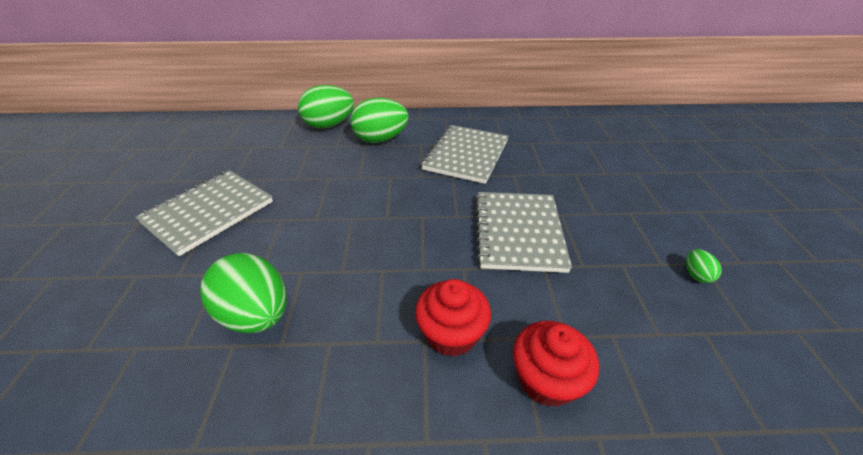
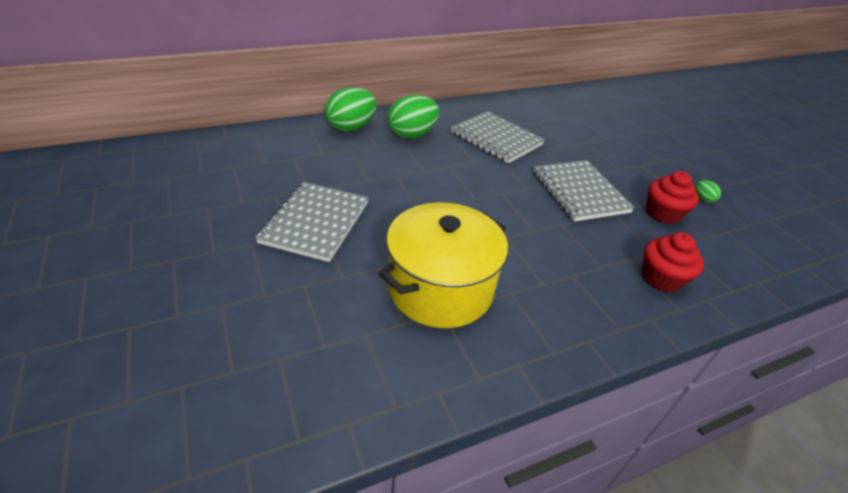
camera: 25 degrees left, 0 degrees up
green egg [200,253,287,333] -> yellow pot [378,203,508,328]
red cupcake [415,279,491,357] -> red cupcake moved to [646,171,699,224]
grey notebook [421,125,509,184] -> grey notebook turned 45 degrees counterclockwise [451,111,545,163]

